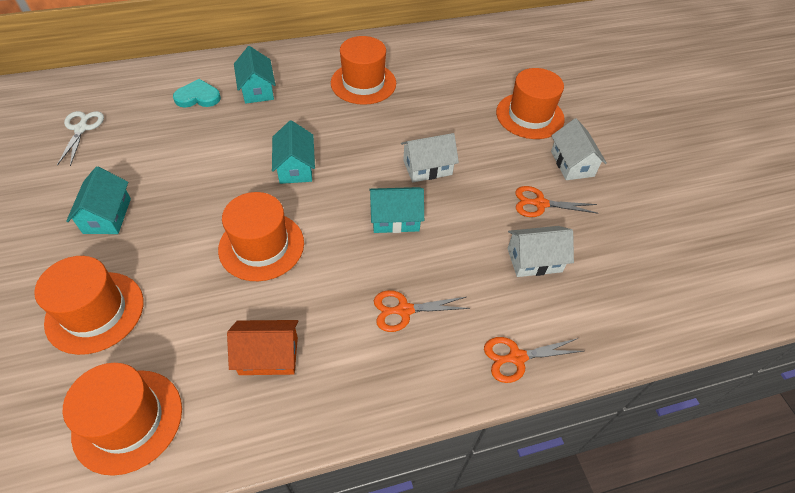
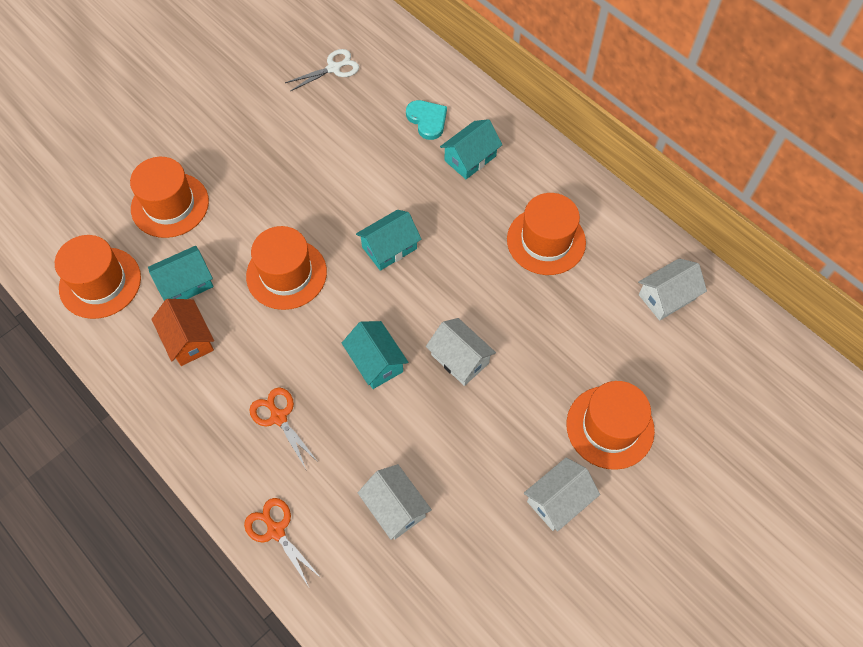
camera: 65 degrees right, 10 degrees up
turquoise house [66,166,131,234] -> turquoise house moved to [148,246,213,301]
orange scissors [515,186,597,217] -> none
none -> white house [638,258,707,321]

